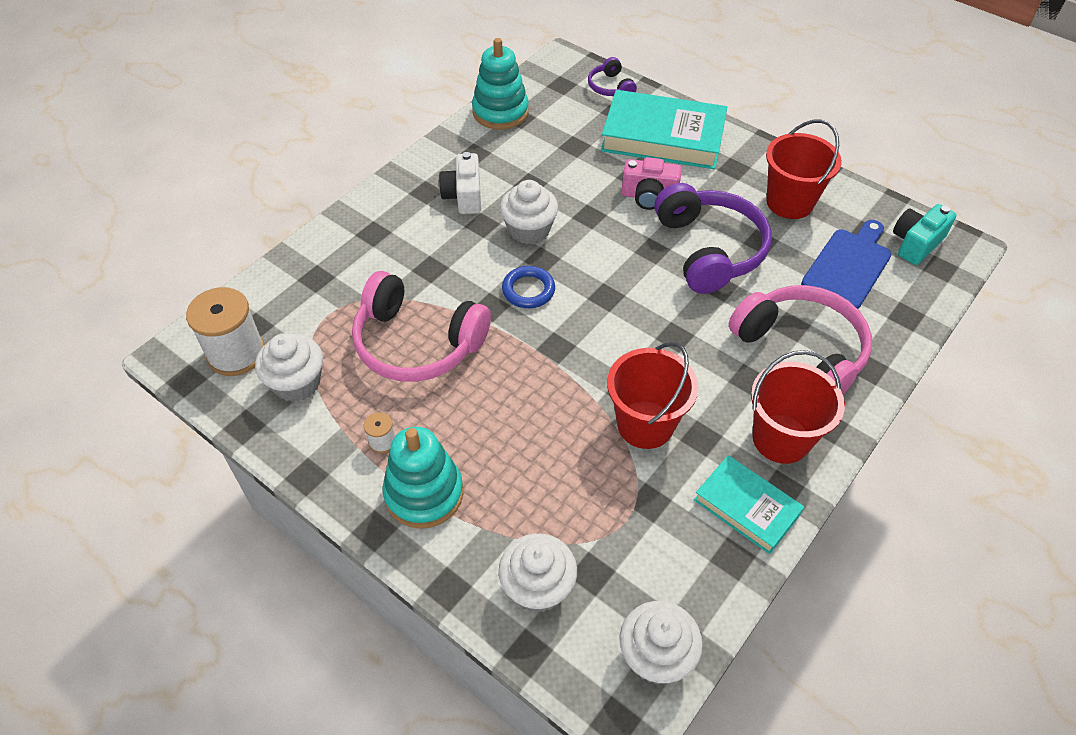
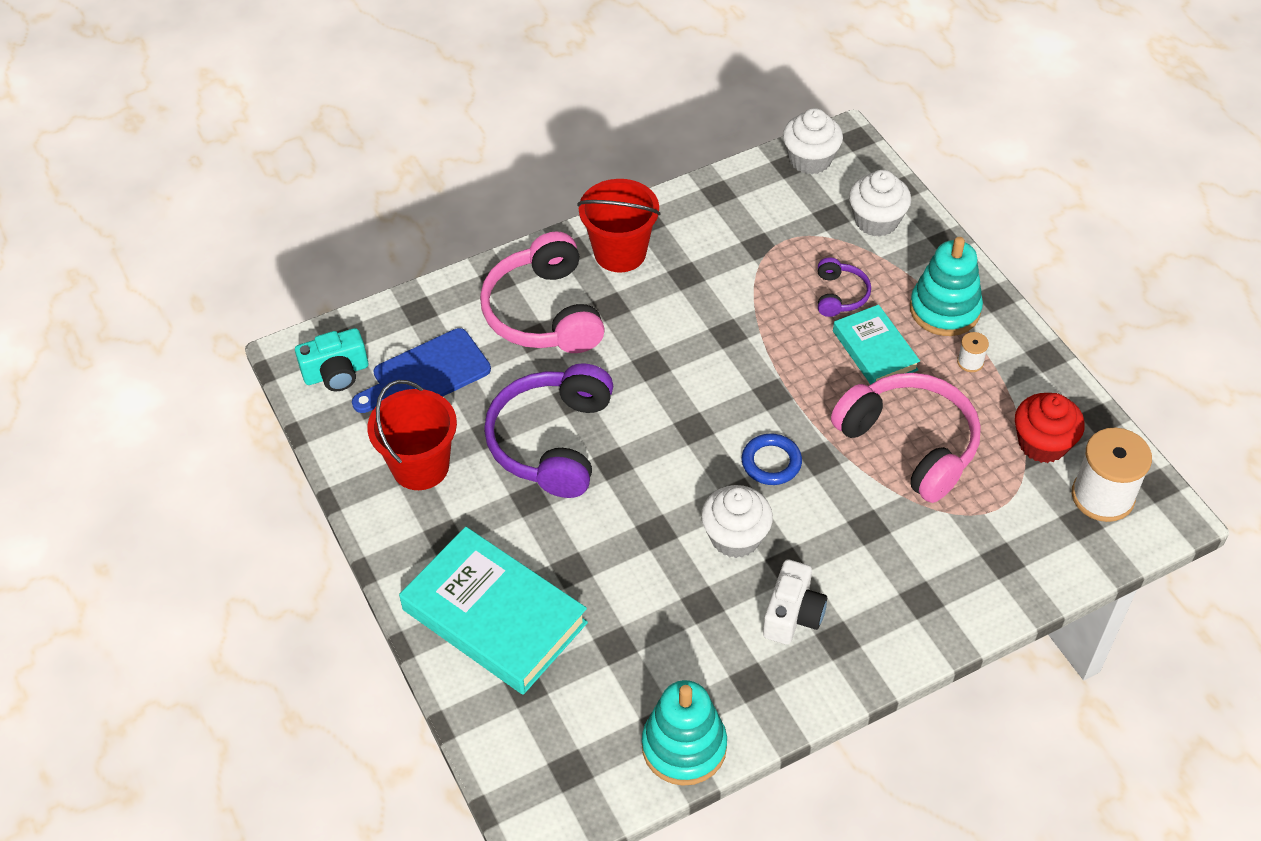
camera: 155 degrees left, 0 degrees up
white cupcake [255,333,323,402] -> red cupcake [1015,393,1085,463]
purple headphones [588,57,637,96] -> purple headphones moved to [818,257,871,317]
red bucket [607,342,699,449] -> none
pink camera [621,157,682,210] -> none
turquoise book [694,455,804,554] -> turquoise book moved to [833,305,920,385]

